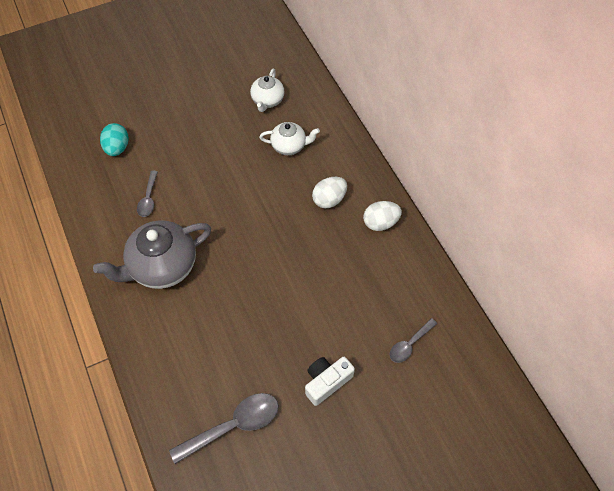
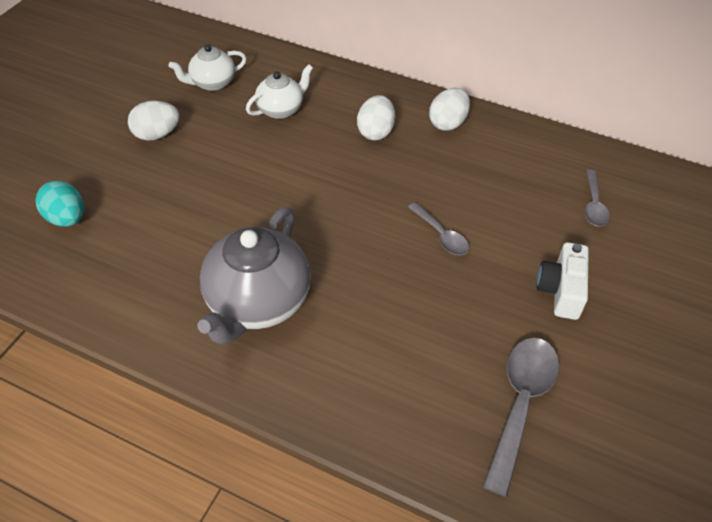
camera: 40 degrees left, 10 degrees down
grey spoon [137,171,158,217] -> grey spoon moved to [408,202,469,255]
white teapot [250,69,285,112] -> white teapot turned 90 degrees clockwise [169,44,247,91]
none -> white egg [128,101,180,141]

